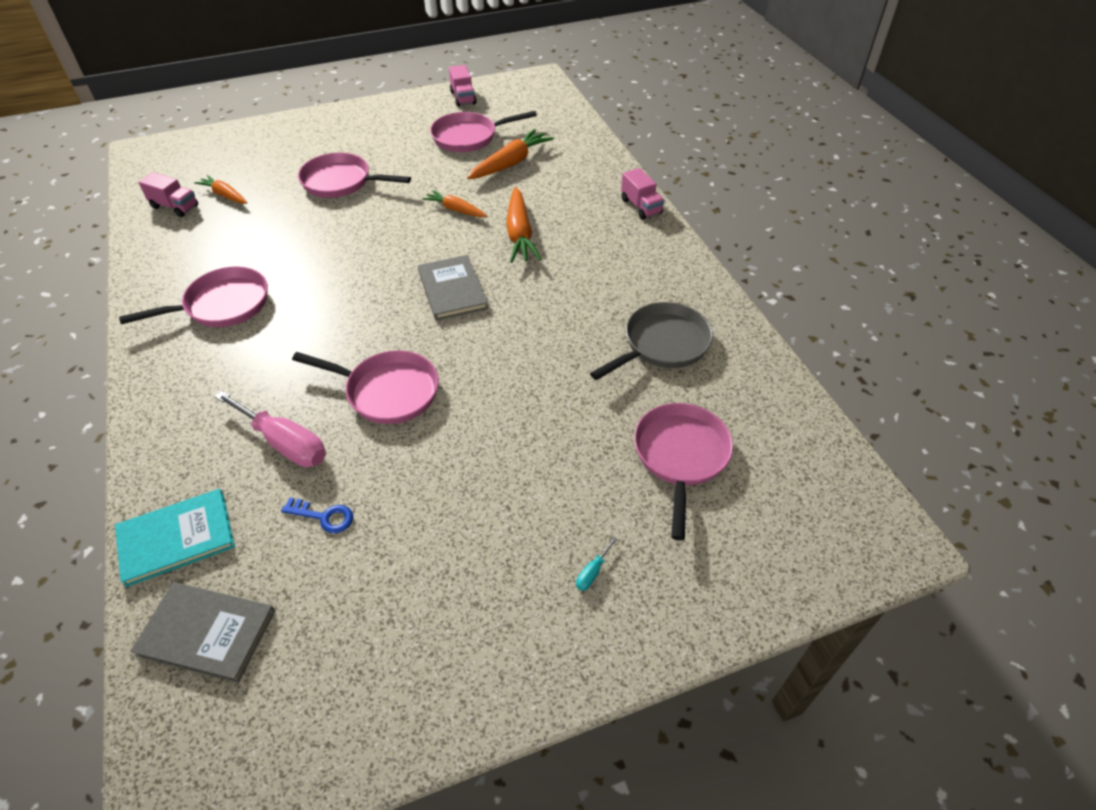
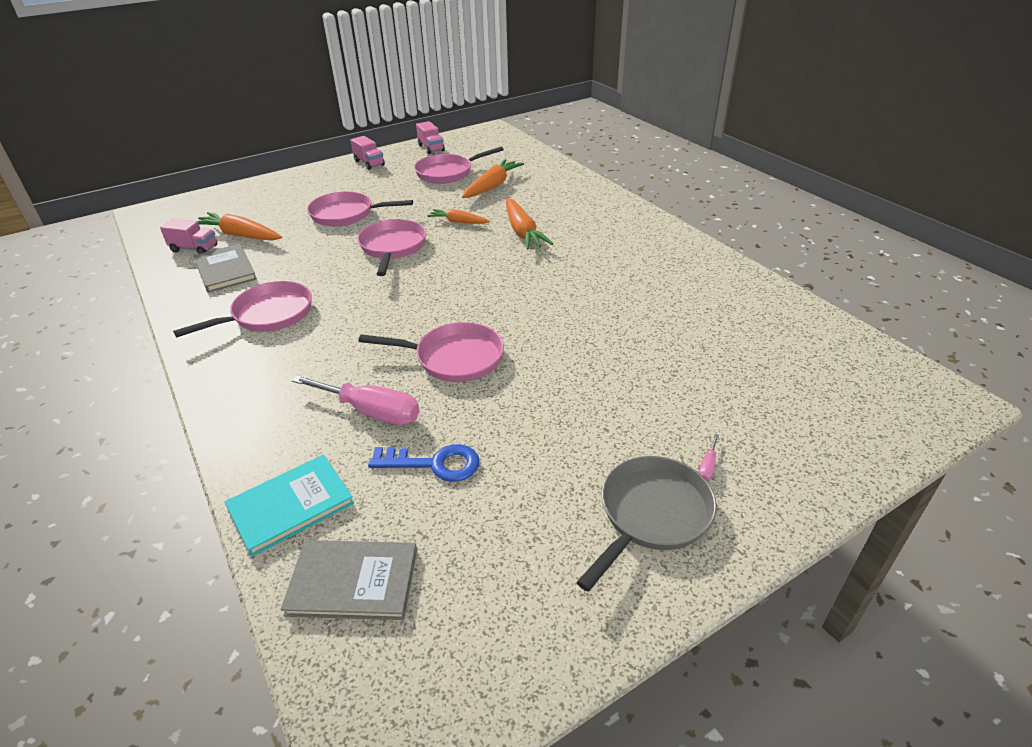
camera: 10 degrees left, 10 degrees down
orange carrot [194,175,247,204] -> orange carrot [197,212,282,241], size x1.62
blue key [281,497,353,533] -> blue key [368,444,480,482], size x1.50
grey book [418,255,488,320] -> grey book moved to [193,244,257,293]
turquoise screwdriver [576,537,617,591] -> pink screwdriver [699,434,719,481]
grey pan [590,302,713,380] -> grey pan moved to [576,456,717,592]
pink truck [621,168,665,219] -> pink truck moved to [351,136,385,170]
pink pan [634,403,733,541] -> pink pan moved to [357,219,426,276]

